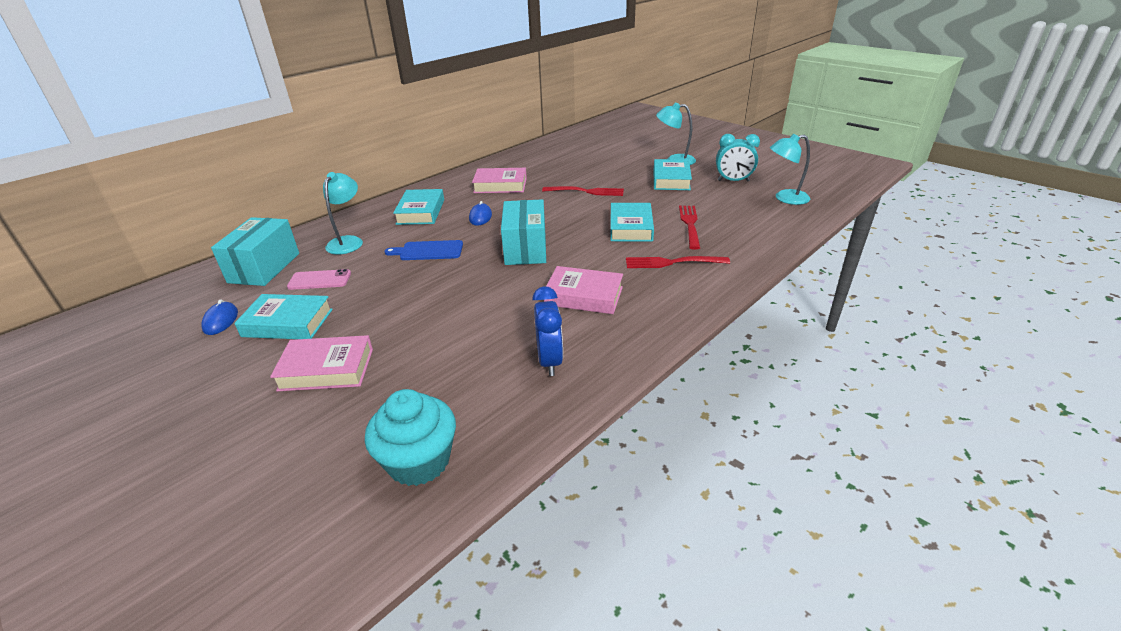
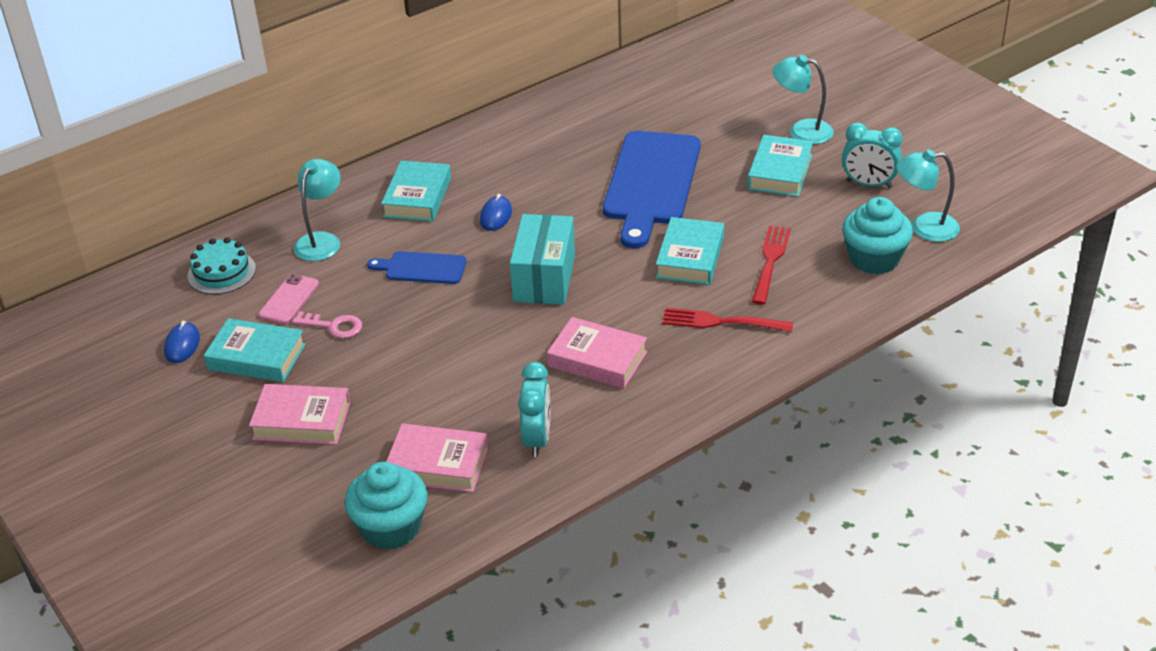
camera: 10 degrees right, 5 degrees up
turquoise box [211,217,299,286] -> turquoise cake [187,237,256,295]
pink phone [287,269,351,290] -> pink phone turned 75 degrees counterclockwise [258,274,319,324]
pink book [472,168,527,193] -> pink book moved to [386,423,488,493]
blue clock [532,286,563,376] -> turquoise clock [518,362,550,457]
red fork [542,186,624,196] -> blue cutting board [603,131,701,248]
none -> pink key [292,311,363,339]
none -> turquoise cupcake [842,197,913,274]

